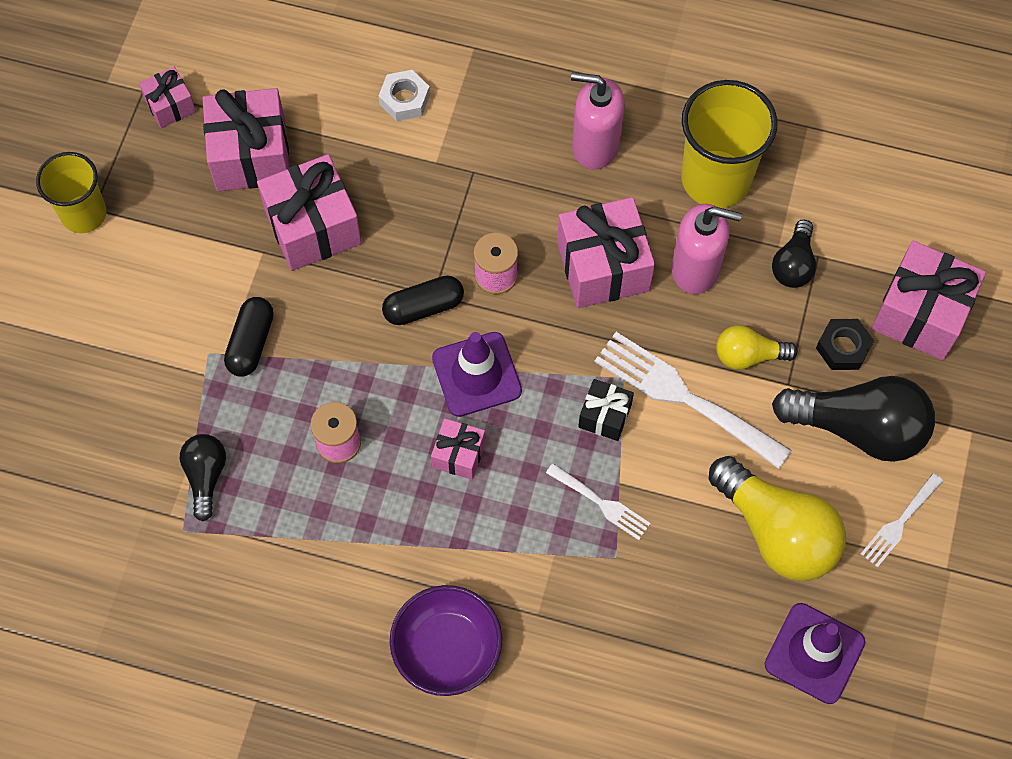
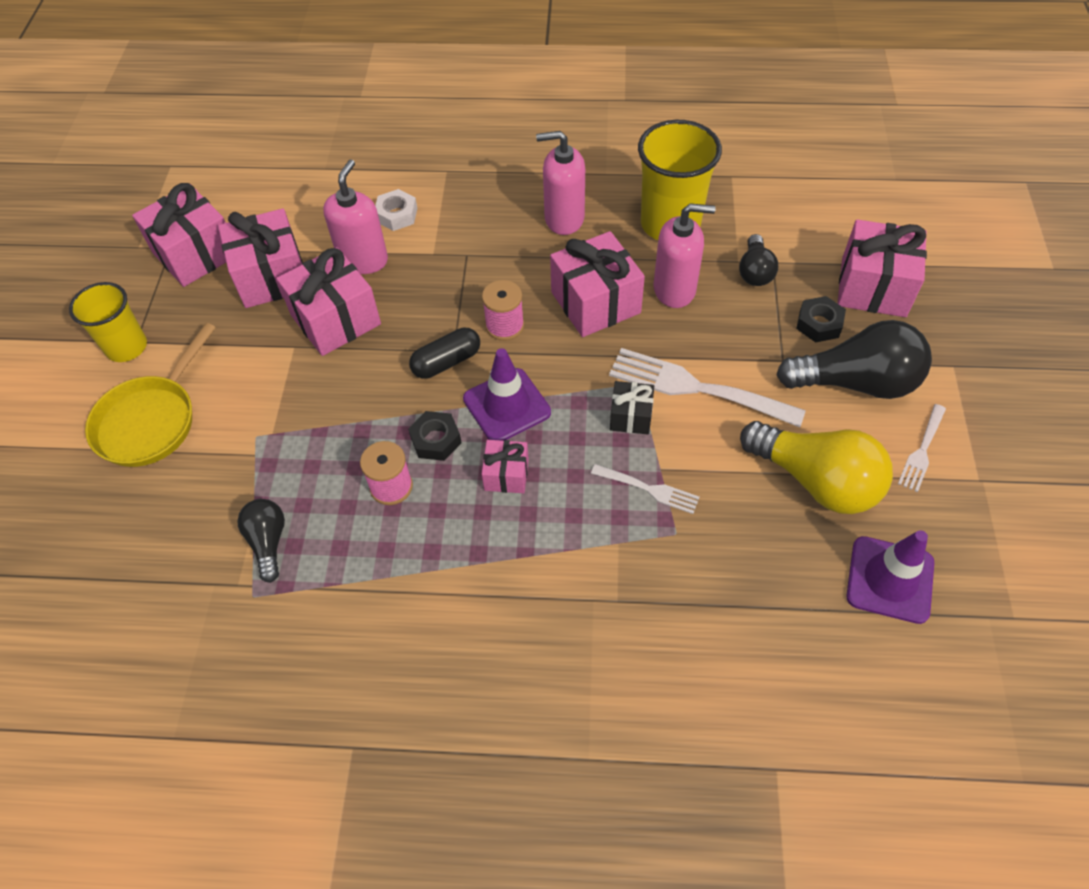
camera: 10 degrees left, 10 degrees down
pink gift [139,67,196,128] -> pink gift [132,183,226,287], size x1.88
black capsule [224,297,274,376] -> none
purple bowl [390,585,502,696] -> none
yellow light bulb [716,325,798,370] -> none
none -> yellow pan [85,323,216,467]
none -> pink soap dispenser [323,160,388,274]
none -> black nut [408,411,462,461]

